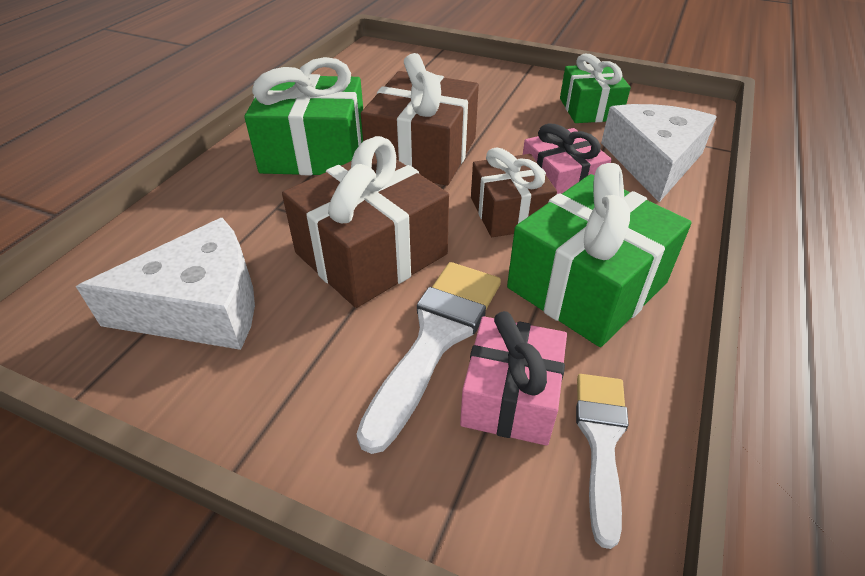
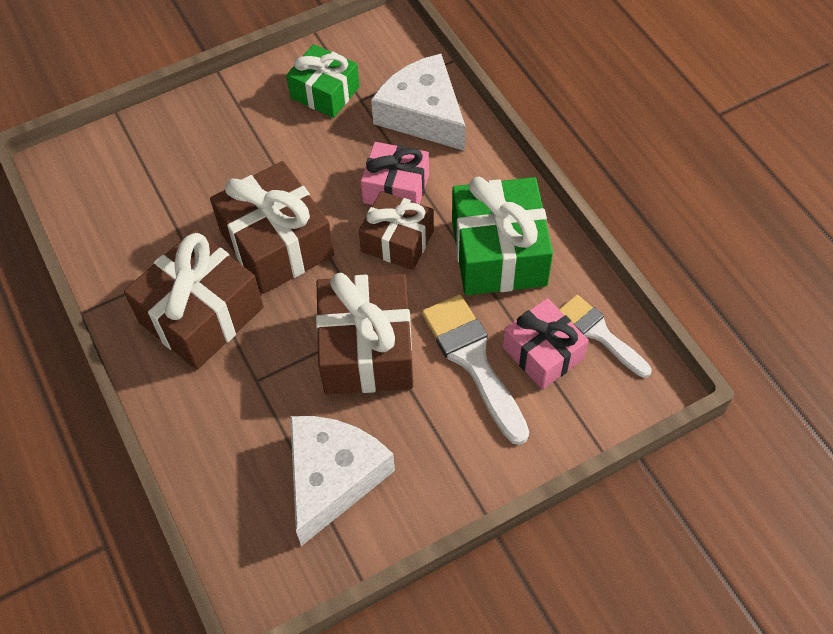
camera: 50 degrees left, 15 degrees up
green gift [244,57,363,176] -> brown gift [124,230,264,370]

